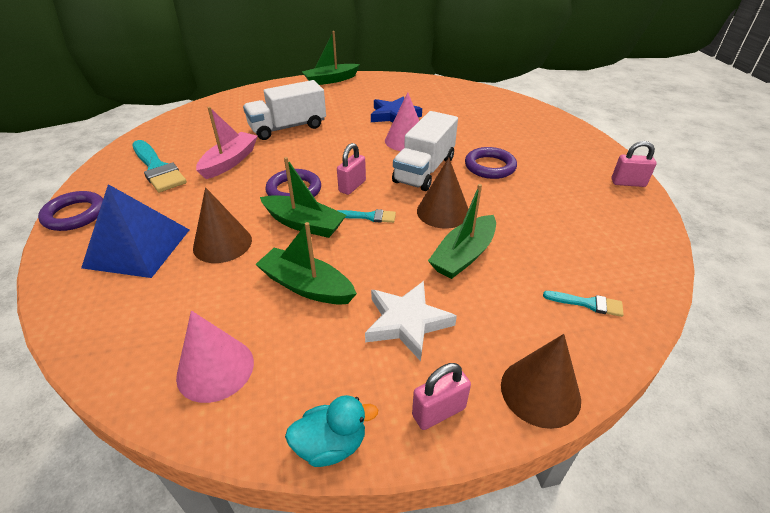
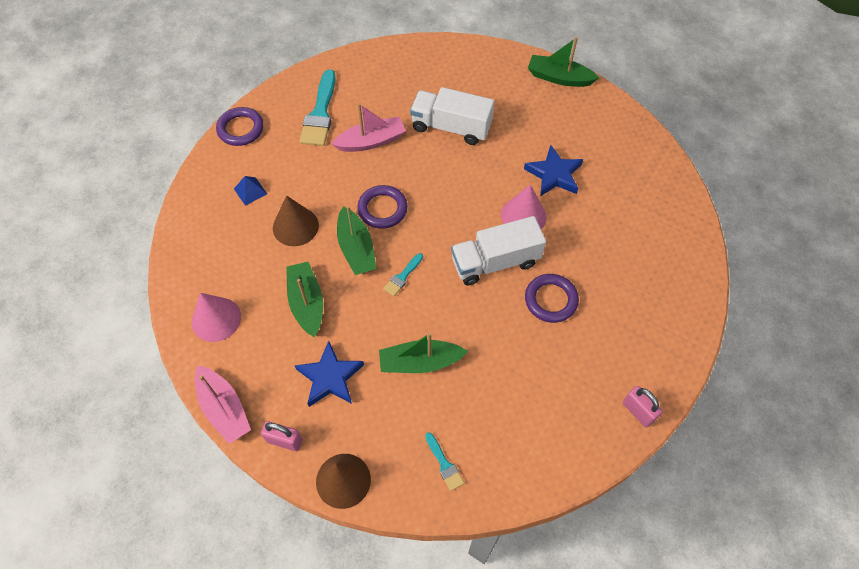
camera: 45 degrees right, 20 degrees up
blue pyramid [81,184,189,278] -> blue pyramid [234,176,267,206], size x0.44
turquoise duck [285,395,378,467] -> pink boat [195,365,251,444]
pink padlock [337,143,366,195] -> none
turquoise brush [337,209,396,223] -> turquoise brush turned 75 degrees clockwise [383,253,423,296]
white star [365,281,457,361] -> blue star [295,341,364,407]
brown cone [417,158,468,228] -> none

